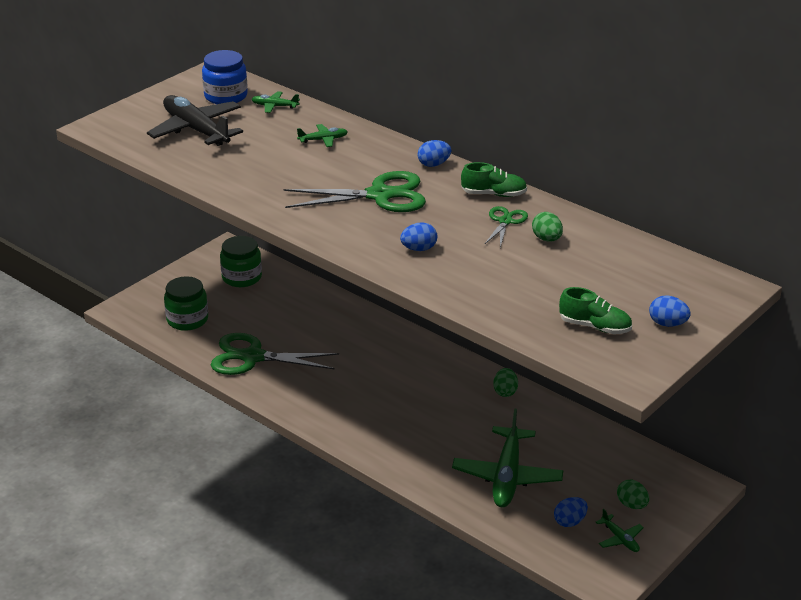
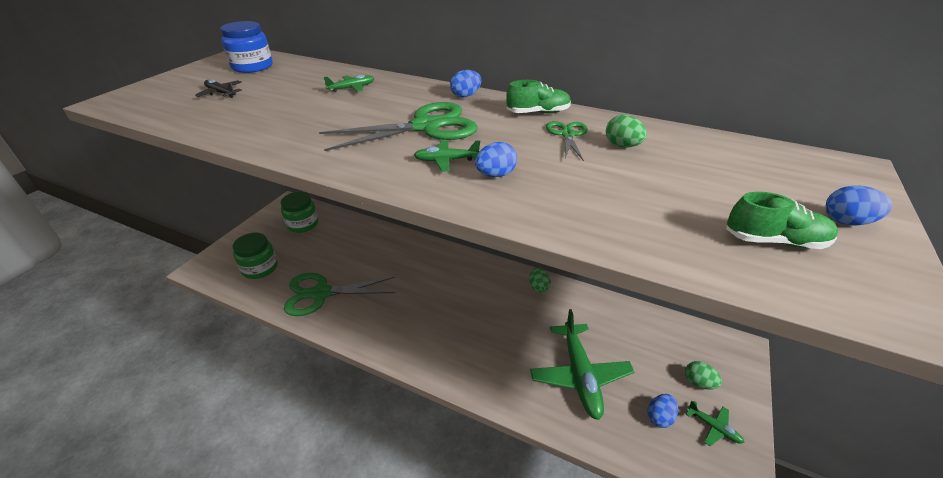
camera: 15 degrees left, 5 degrees up
black plane [147,95,243,146] -> black plane [195,79,242,98], size x0.45
green plane [251,91,300,113] -> green plane moved to [414,140,480,171]

